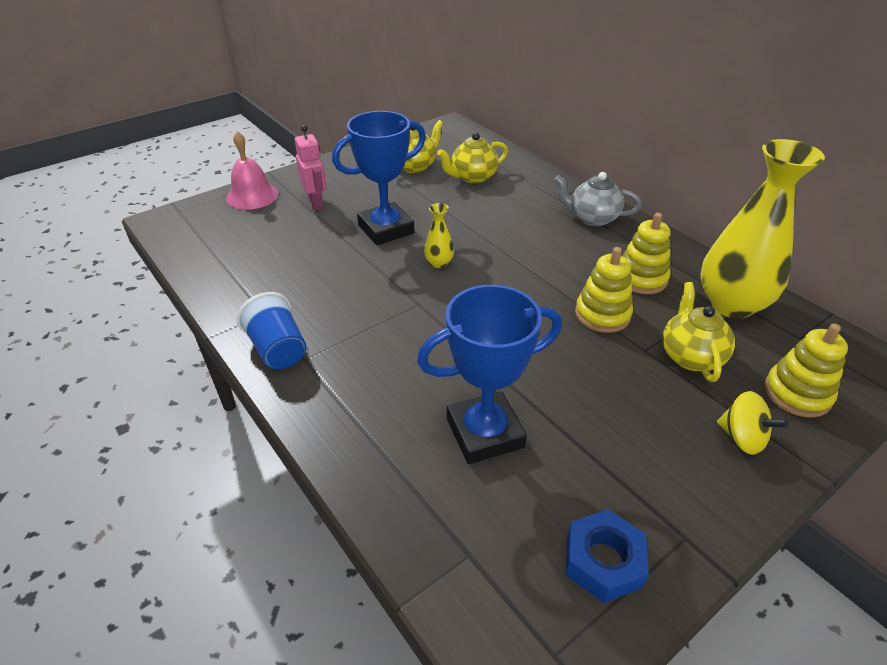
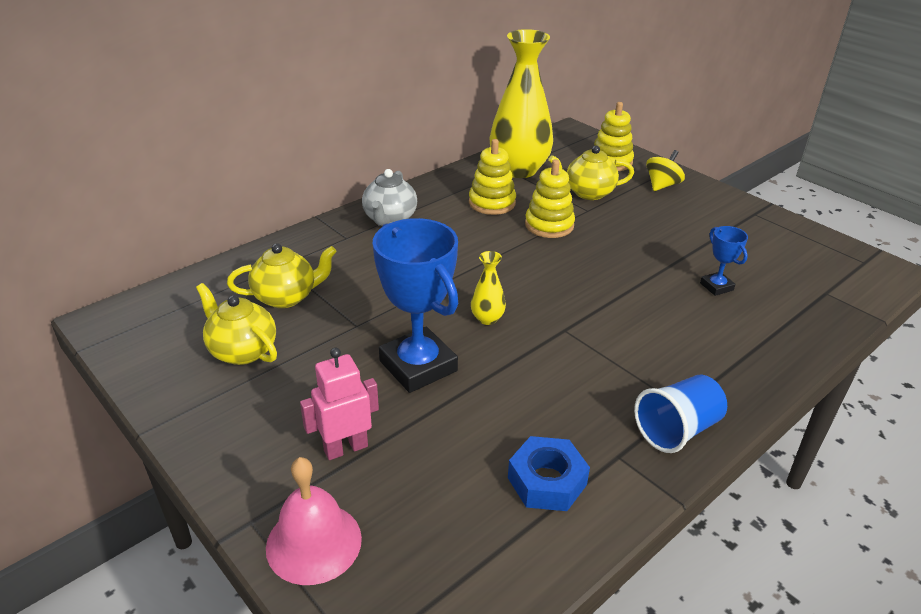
camera: 95 degrees left, 5 degrees down
blue trophy [417,285,562,464] -> blue trophy [700,226,748,296], size x0.48
yellow teapot [437,133,508,184] -> yellow teapot turned 75 degrees counterclockwise [227,243,337,308]
blue nut [566,509,649,603] -> blue nut moved to [508,436,590,511]

